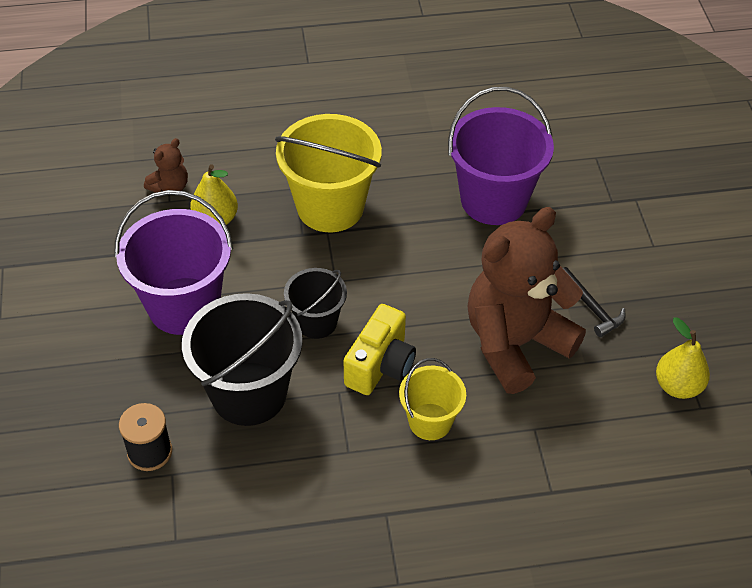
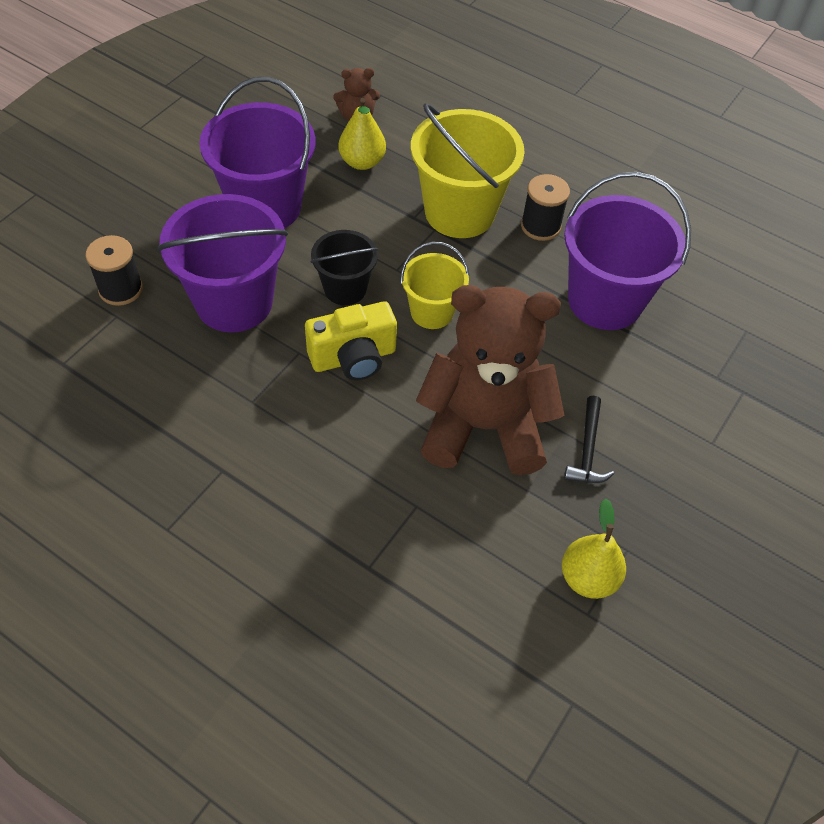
camera: 40 degrees right, 5 degrees up
black bucket [182,293,302,426] -> purple bucket [157,194,288,332]
yellow bucket [399,358,466,440] -> yellow bucket moved to [401,242,469,329]
none -> black spool [521,174,570,241]

